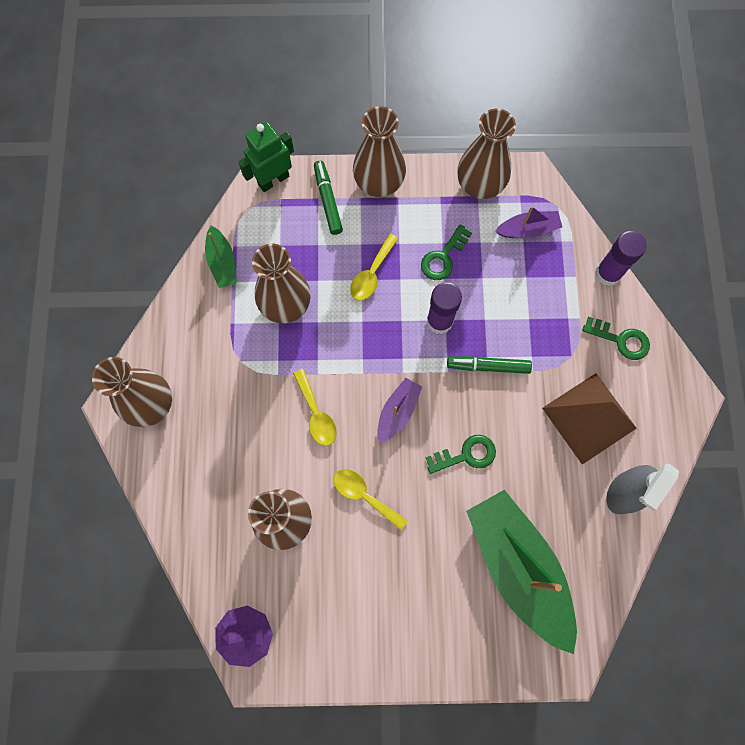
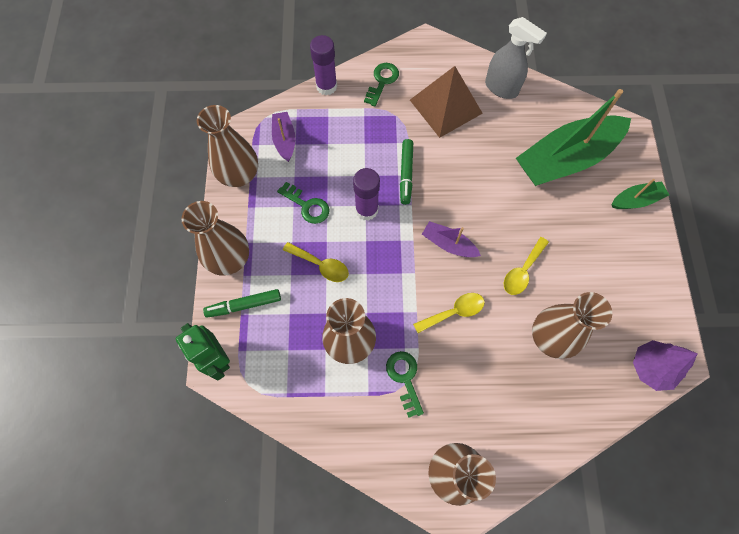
camera: 90 degrees left, 5 degrees down
green boat [205,226,237,288] -> green boat moved to [611,179,669,209]
green key [426,435,496,474] -> green key moved to [386,351,424,418]

